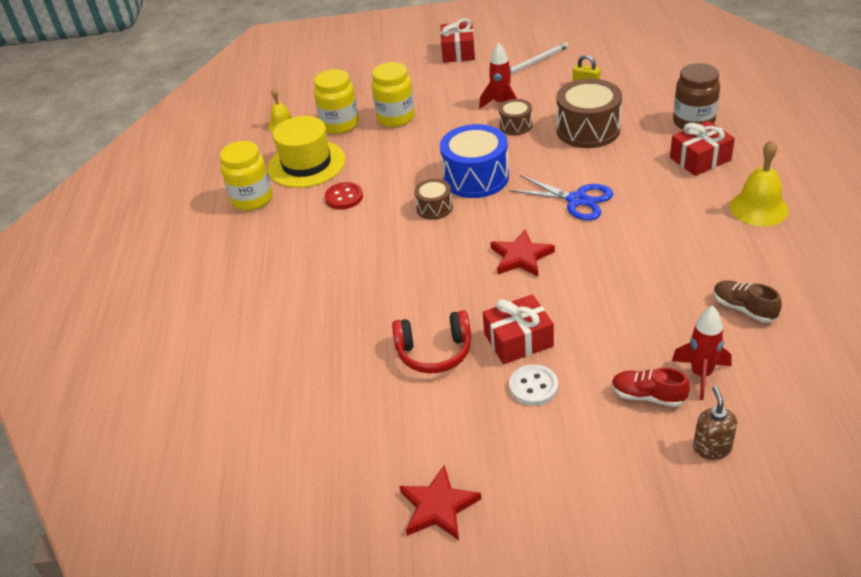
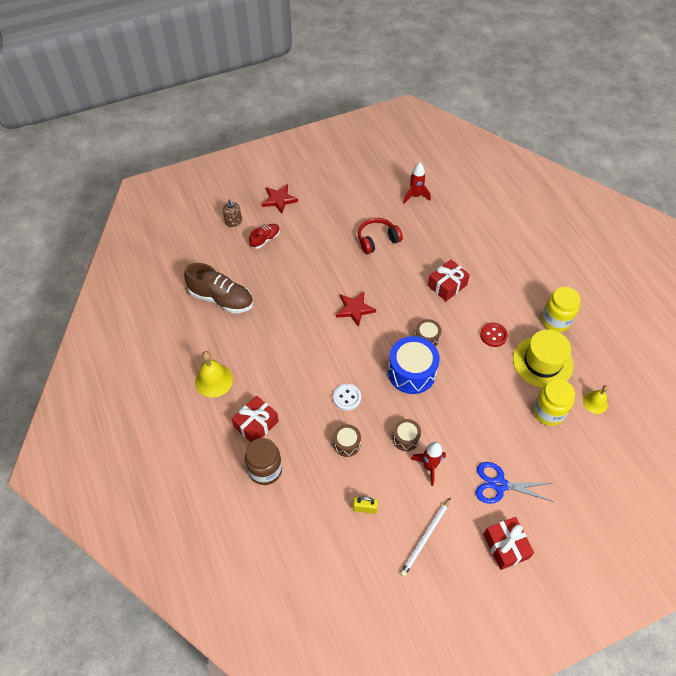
camera: 155 degrees right, 15 degrees up
yellow jar [372,62,415,127] -> none
red star [399,466,481,540] -> red star moved to [262,184,298,214]
red gift [483,294,554,364] -> red gift moved to [428,259,470,301]
blue scissors [509,175,613,220] -> blue scissors moved to [476,462,554,504]
white button [509,364,558,406] -> white button moved to [333,384,361,411]
brown drum [557,79,622,148] -> brown drum [333,424,361,457], size x0.53
red shoe [612,367,690,407] -> red shoe turned 45 degrees counterclockwise [249,224,280,249]
red rocket [672,306,732,400] -> red rocket moved to [403,162,431,204]
brown shoe [713,280,782,322] -> brown shoe [184,263,253,313], size x1.86

